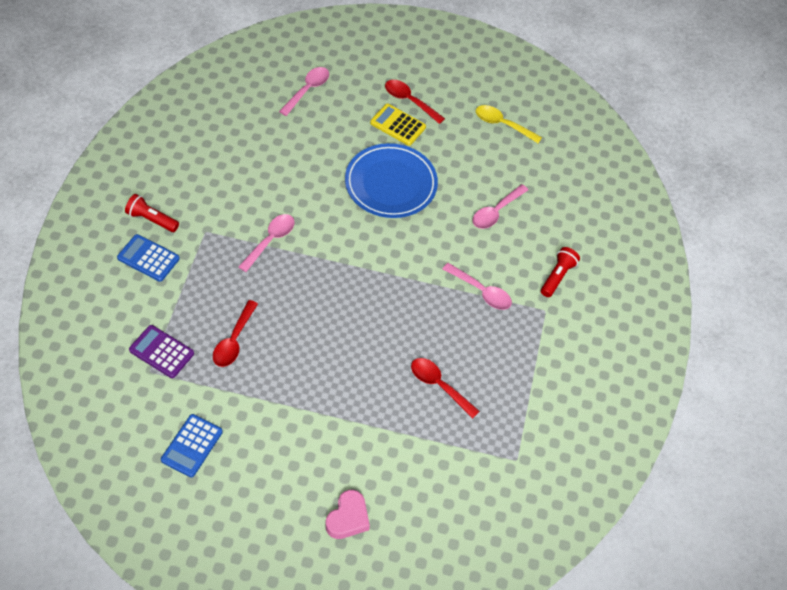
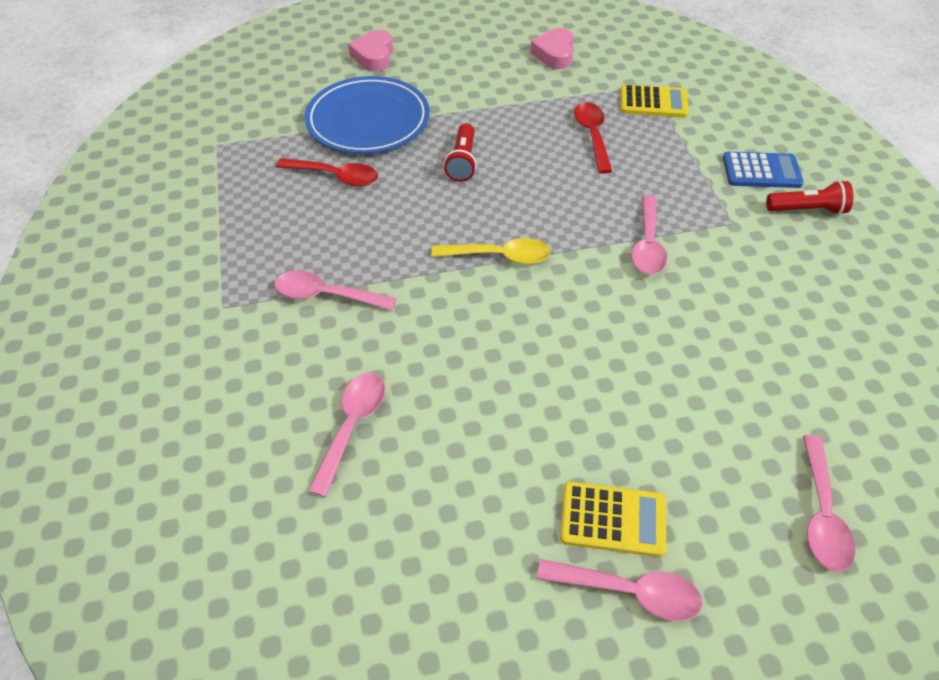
camera: 160 degrees right, 5 degrees down
purple calculator [129,325,194,378] -> yellow calculator [620,84,689,118]
blue calculator [161,414,223,477] -> pink heart [530,28,574,69]
blue plate [345,143,438,218] -> blue plate moved to [305,76,430,154]
red spoon [385,80,445,124] -> pink spoon [537,559,702,621]
yellow spoon [476,105,542,143] -> yellow spoon moved to [431,238,551,264]
red flashlight [541,247,580,297] -> red flashlight moved to [444,123,477,182]

